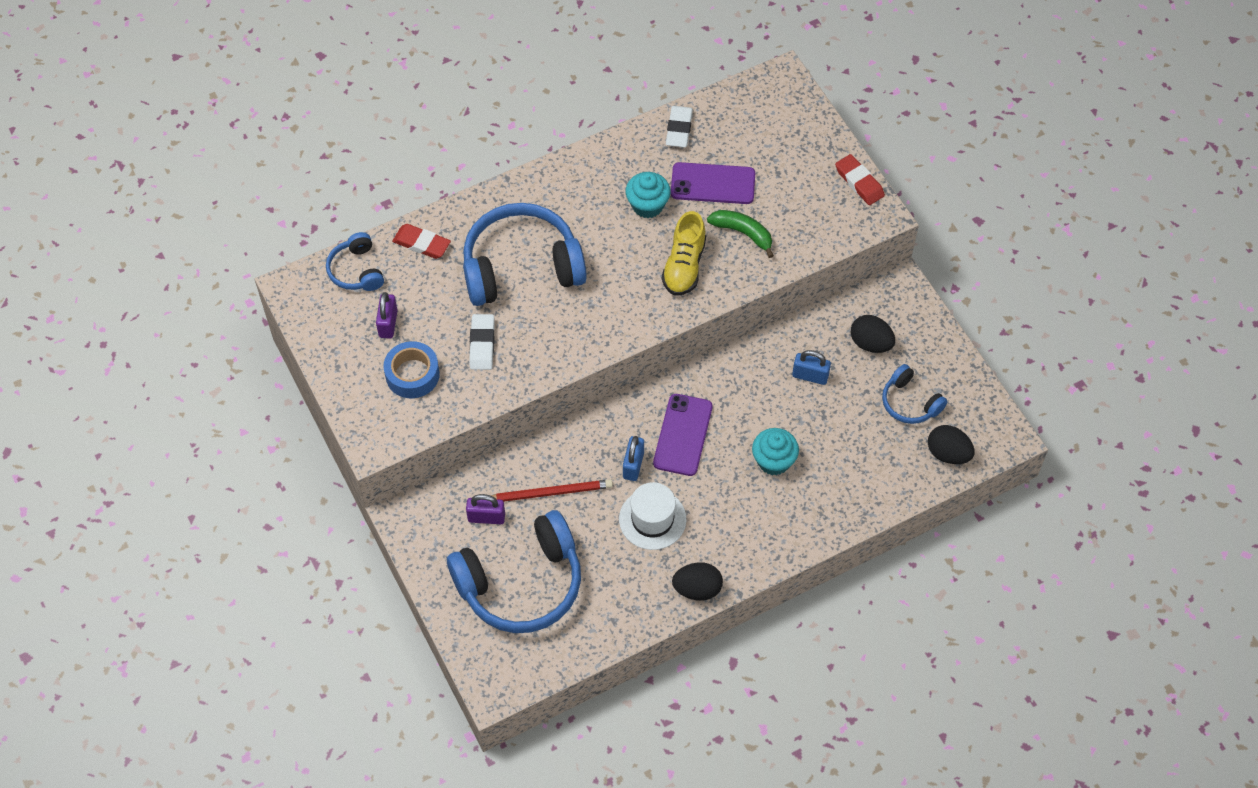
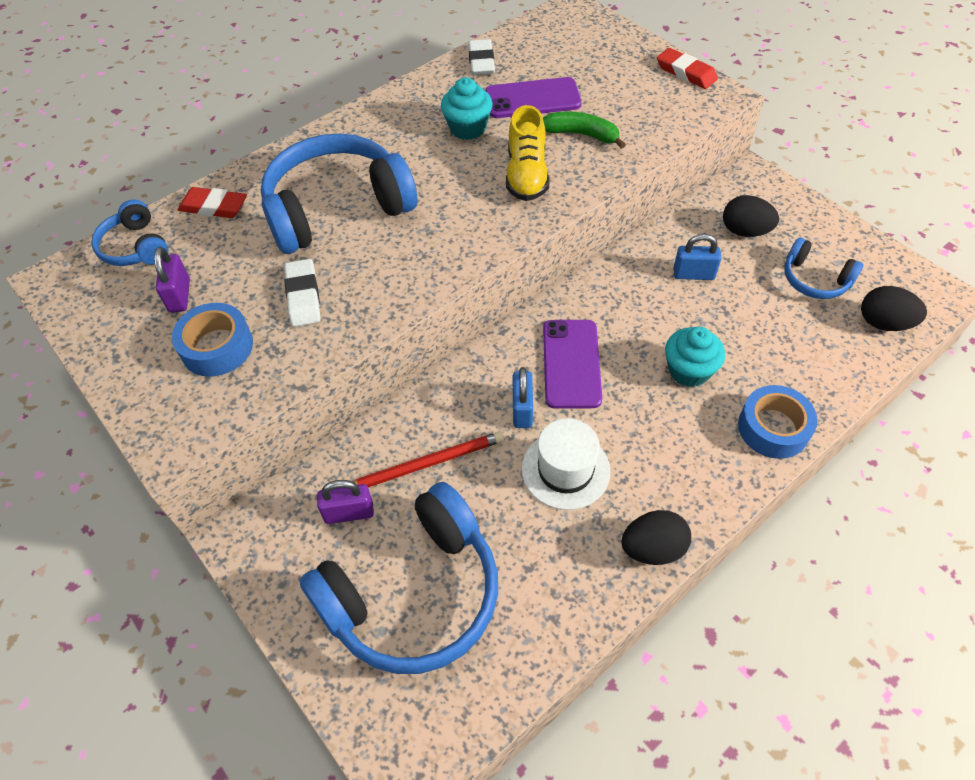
camera: 10 degrees left, 5 degrees down
none -> blue tape [738,385,818,459]

